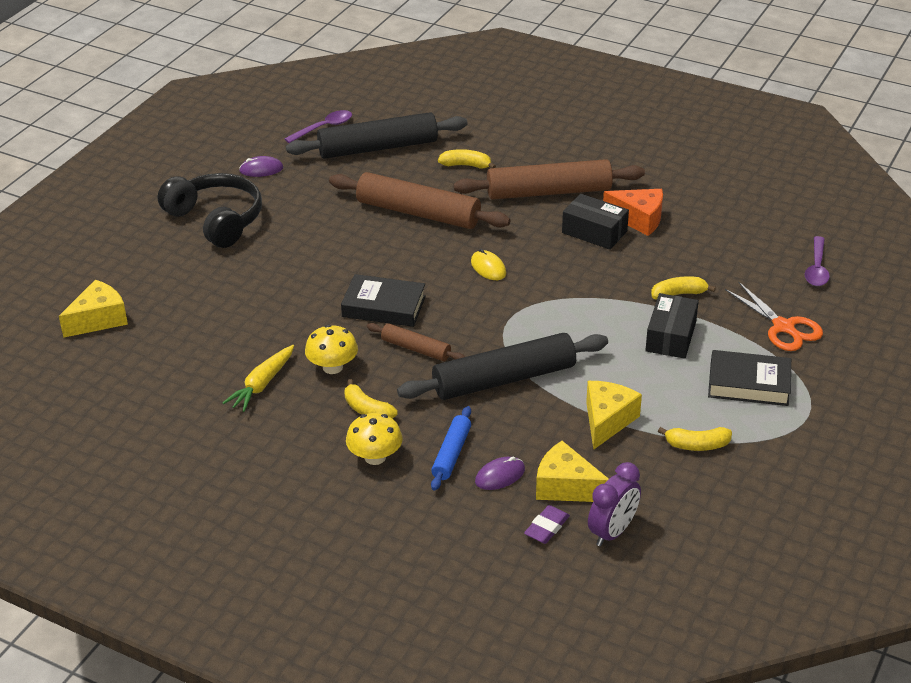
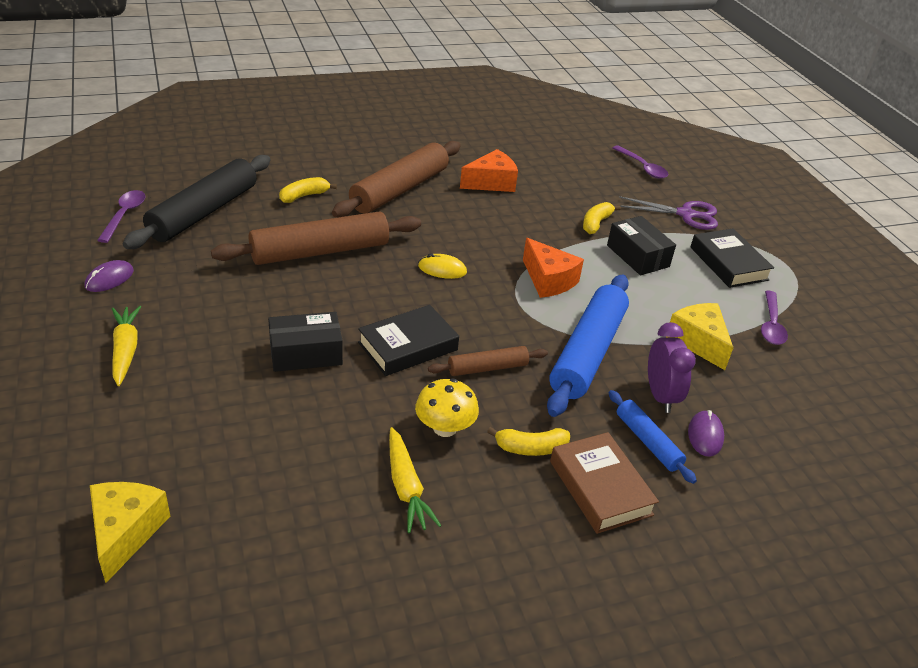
camera: 50 degrees left, 0 degrees up
black headphones [158,173,262,248] -> yellow carrot [112,306,141,386]
yellow mushroom [346,413,403,465] -> brown book [550,432,659,534]
black rolling pin [397,333,608,400] -> blue rolling pin [547,274,629,417]
purple eraser [524,505,570,544] -> none
yellow cheese [536,441,609,502] -> none
black box [562,194,629,250] -> black box moved to [268,312,343,372]
purple clock [588,462,641,547] -> purple clock moved to [648,322,696,413]
yellow banana [658,427,732,451] -> purple spoon [761,291,788,345]
black book [708,350,791,406] -> black book turned 75 degrees counterclockwise [691,228,774,288]
orange scissors [725,282,823,351] -> purple scissors [619,196,718,230]
none -> orange cheese [523,238,584,298]

